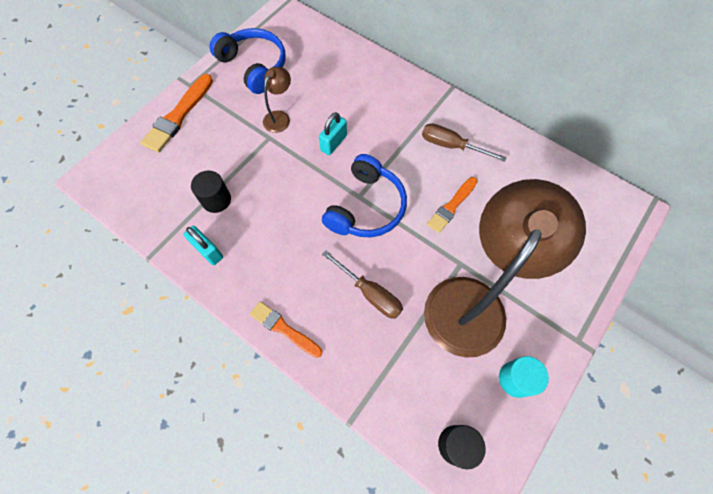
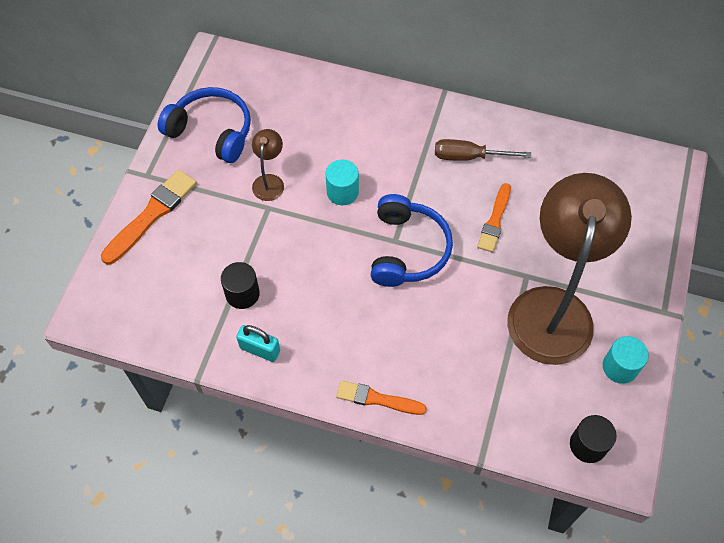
camera: 20 degrees left, 5 degrees down
orange brush [140,74,213,153] -> orange brush turned 150 degrees counterclockwise [101,169,197,265]
turquoise padlock [319,112,347,155] -> turquoise cylinder [326,160,359,205]
brown screwdriver [322,250,403,319] -> none

